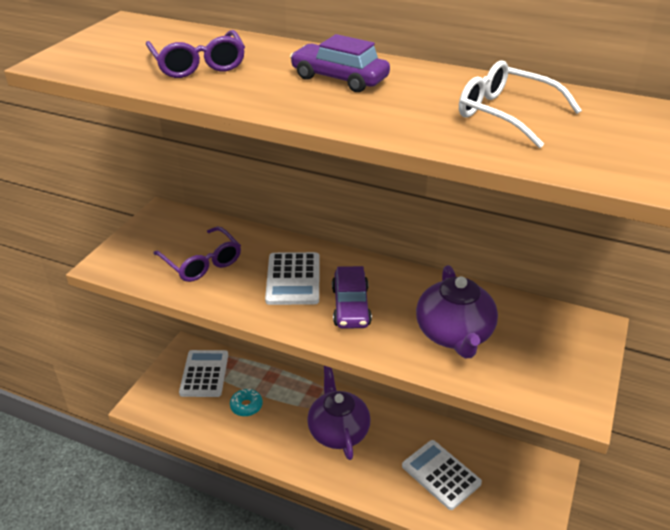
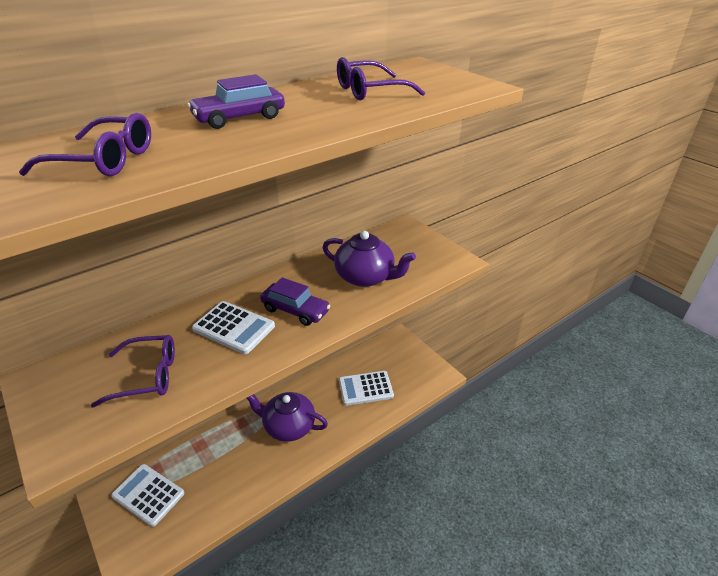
camera: 60 degrees left, 0 degrees up
turquoise donut [230,389,263,416] -> none
white glasses [459,60,582,148] -> purple glasses [337,57,425,101]

